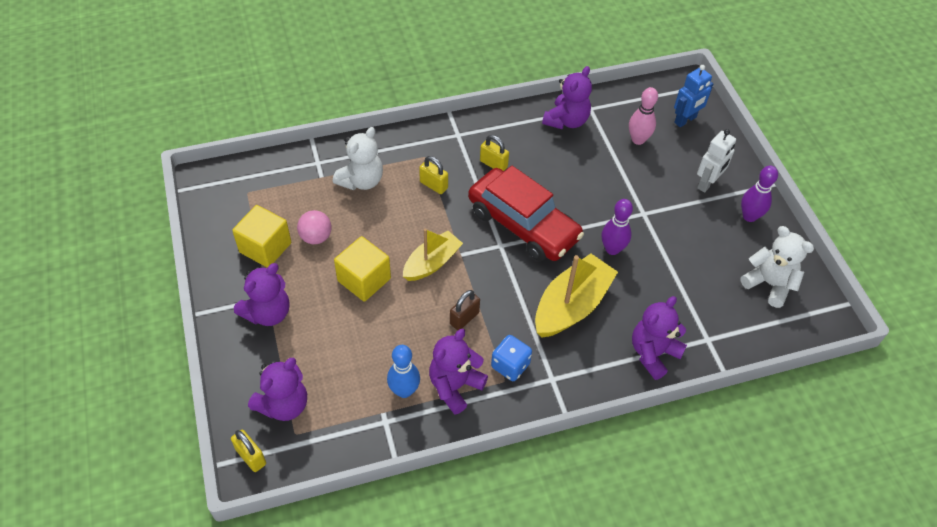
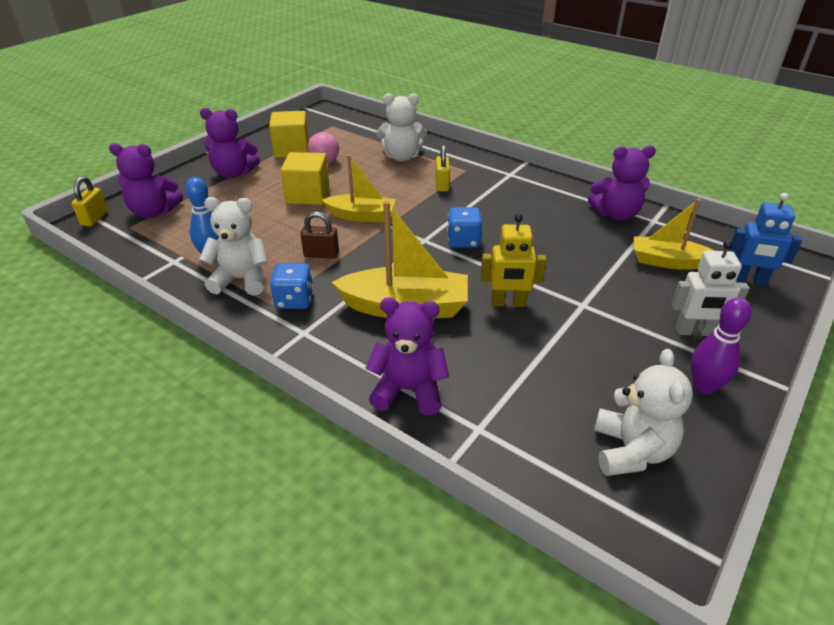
camera: 55 degrees right, 15 degrees down
purple teddy bear [429,329,488,415] -> white teddy bear [199,197,268,295]
red car [468,166,584,261] -> blue dice [447,207,482,248]
yellow padlock [480,135,509,171] -> none
purple bowling pin [602,199,633,255] -> yellow robot [481,214,547,307]
pink bowling pin [629,87,658,145] -> yellow boat [634,199,715,270]

